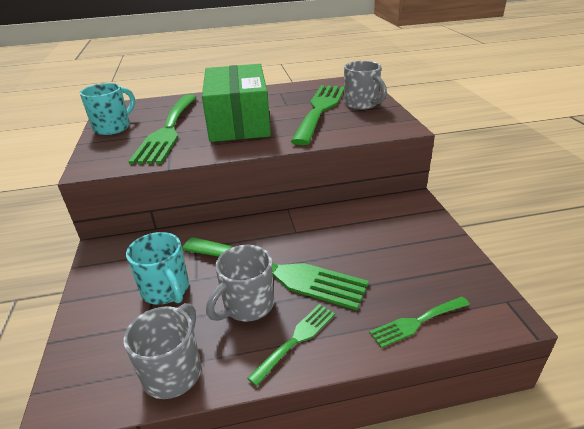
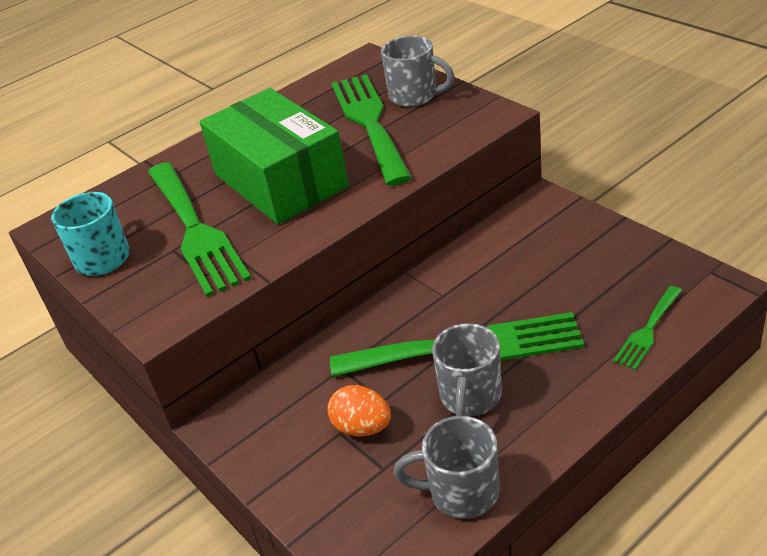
camera: 25 degrees left, 5 degrees up
grey mug [124,303,201,399] -> grey mug turned 75 degrees counterclockwise [394,416,499,519]
turquoise mug [126,232,189,305] -> orange egg [327,385,391,437]
green fork [247,304,335,386] -> none

